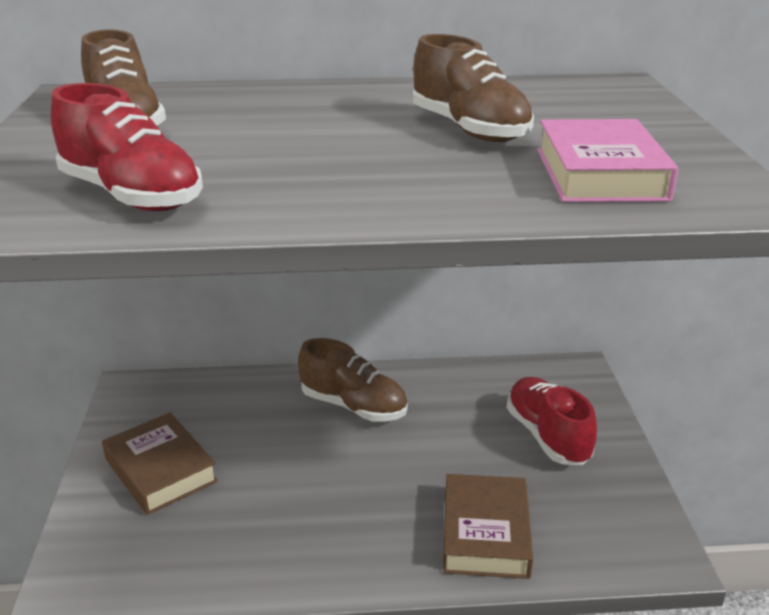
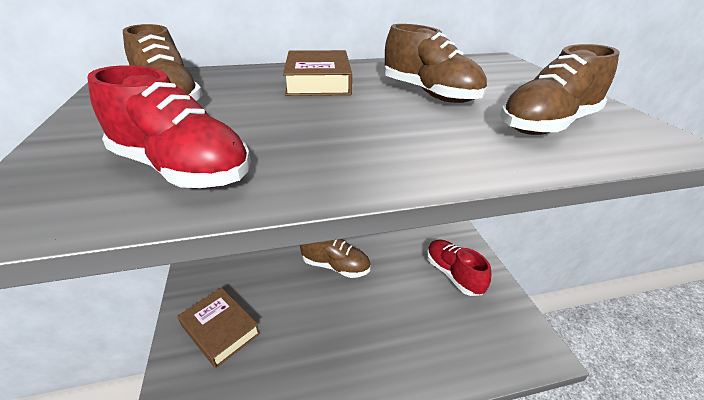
camera: 10 degrees left, 5 degrees up
brown book [443,474,533,579] -> brown book moved to [283,50,352,96]
pink book [537,119,678,202] -> brown shoe [500,44,620,135]

